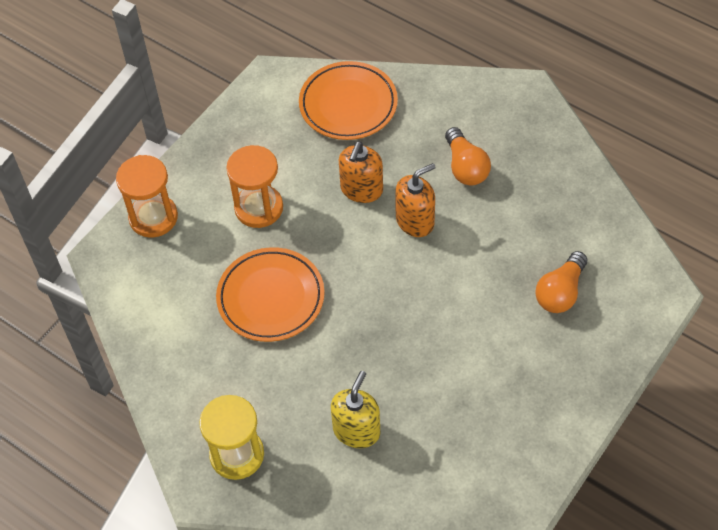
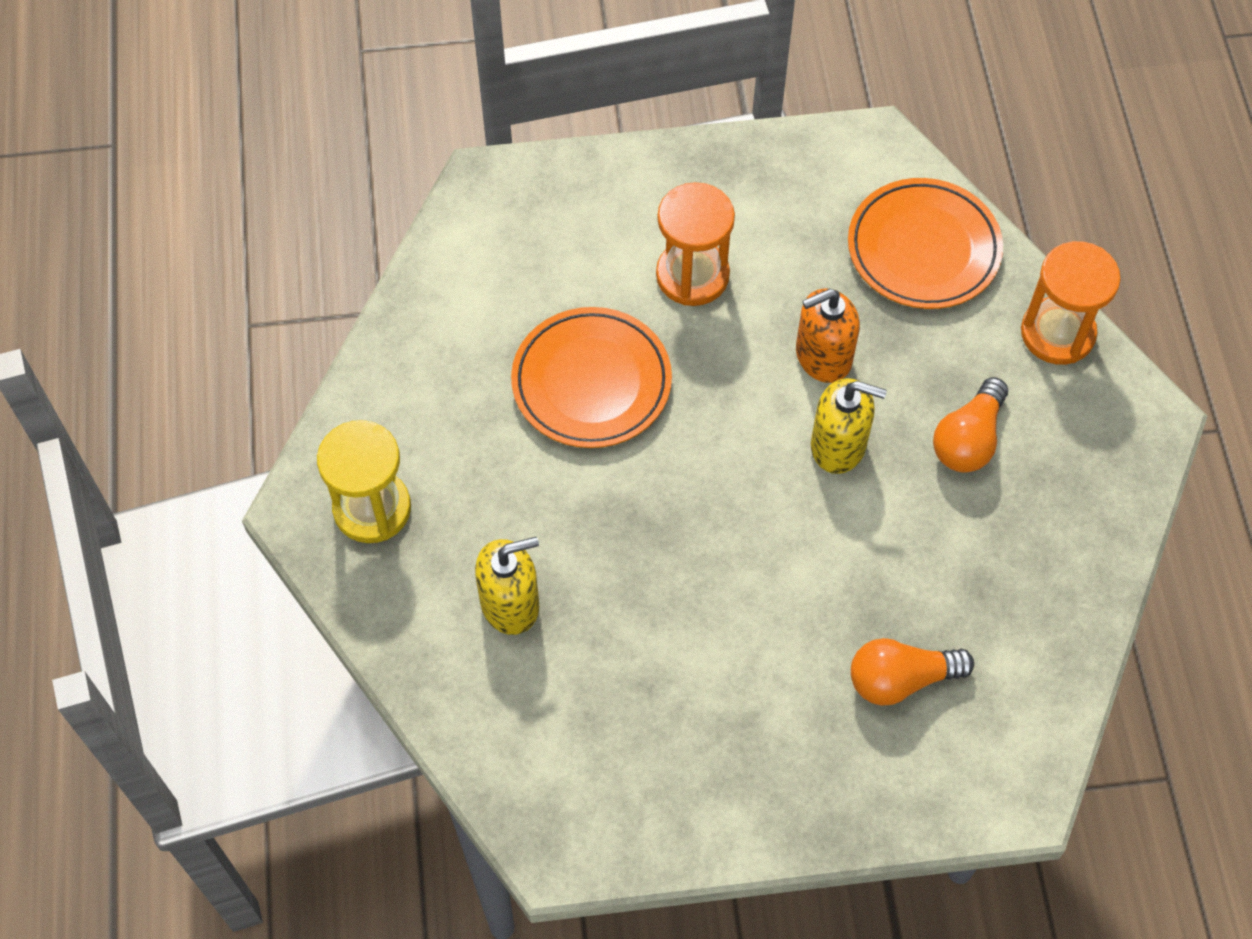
camera: 45 degrees right, 5 degrees up
orange hourglass [116,155,178,238] -> orange hourglass moved to [1021,241,1121,365]
orange soap dispenser [395,163,436,237] -> yellow soap dispenser [811,378,887,474]

